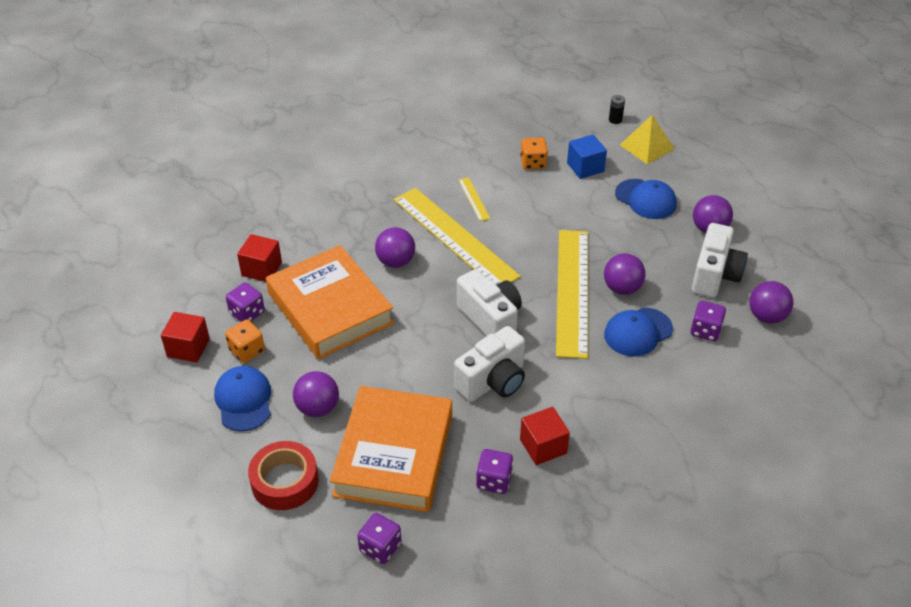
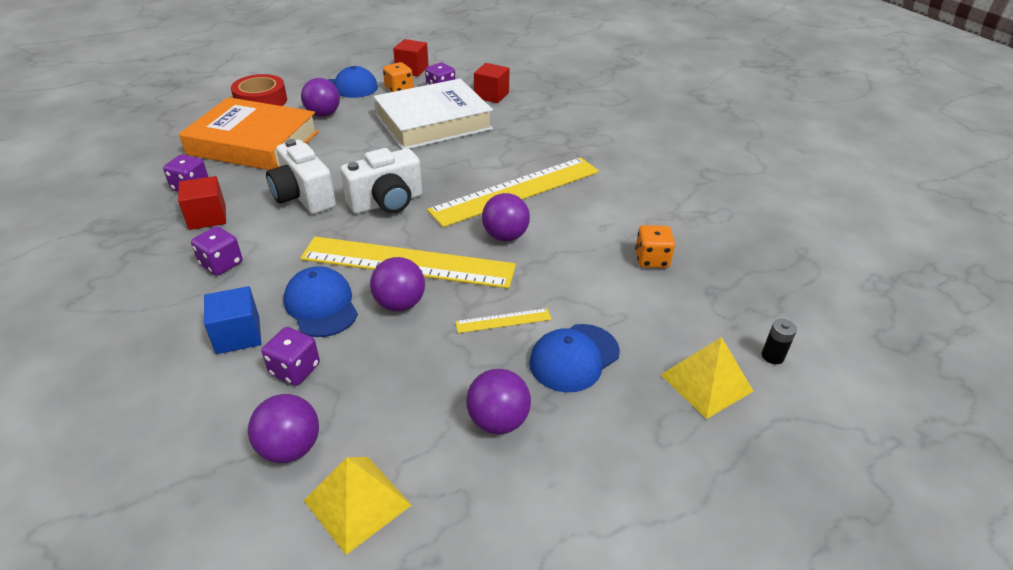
camera: 95 degrees right, 5 degrees down
orange book [266,245,394,359] -> white book [373,79,493,149]
purple dice [357,513,401,564] -> purple dice moved to [191,226,242,276]
purple ball [375,227,415,268] -> purple ball moved to [482,193,530,241]
yellow ruler [459,177,490,221] -> yellow ruler moved to [455,308,552,333]
blue cube [567,135,607,179] -> blue cube moved to [204,286,261,354]
white camera [692,223,748,298] -> none
none -> yellow pyramid [304,457,411,555]

